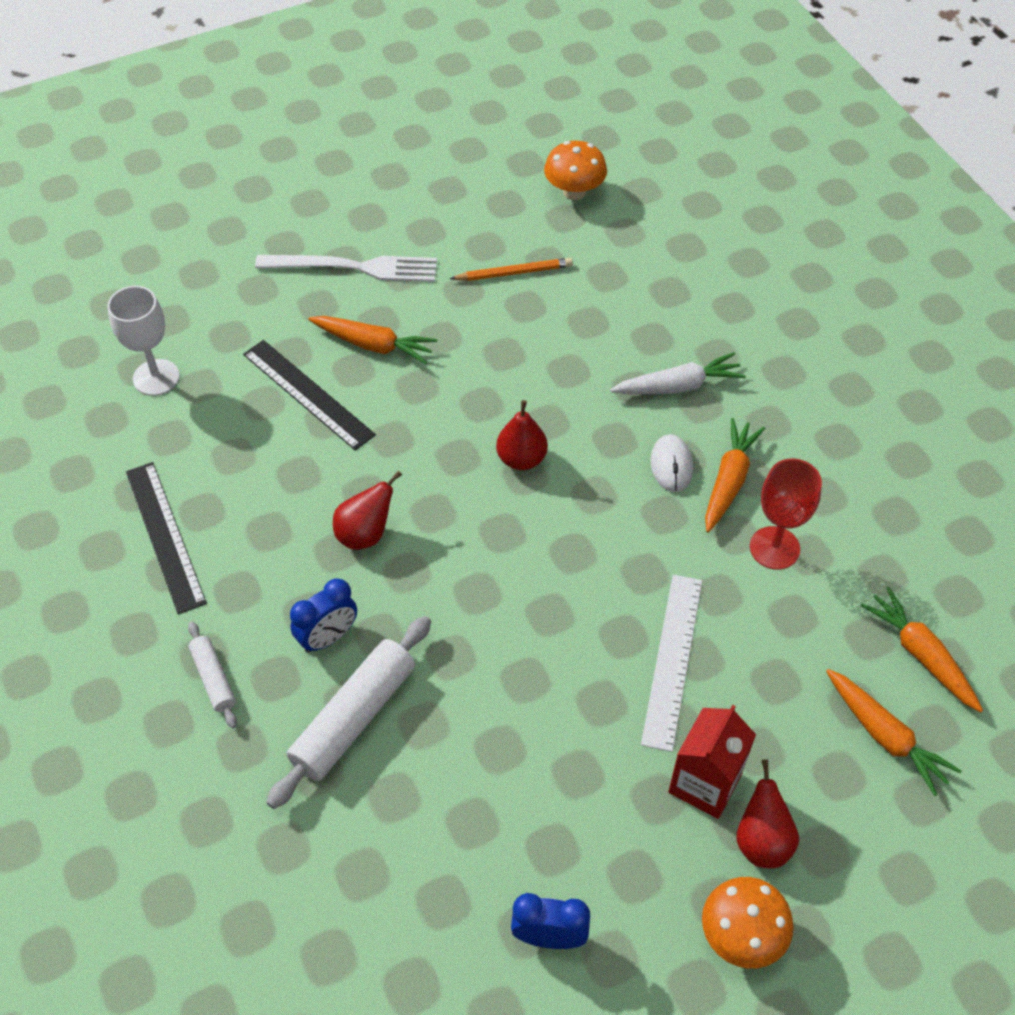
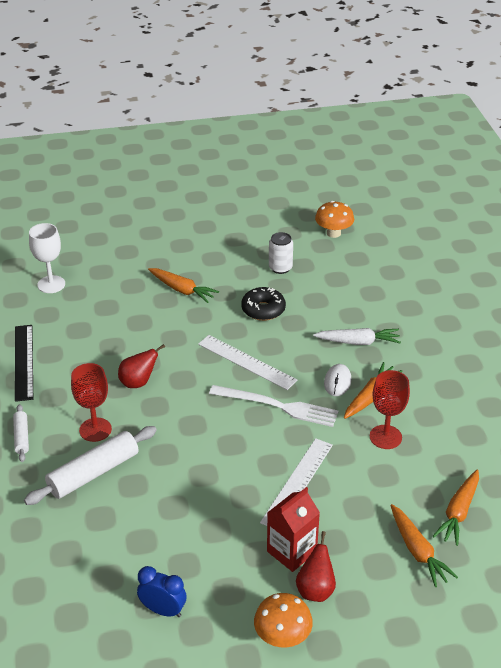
camera: 15 degrees right, 15 degrees down
black ruler [243,340,376,451] -> none
white fork [255,255,437,282] -> white fork moved to [209,385,339,427]
blue clock [290,578,357,653] -> red goblet [71,363,112,442]
orange pencil [450,258,573,281] -> white can [269,232,293,274]
red pear [496,400,548,470] -> white ruler [198,335,297,390]
orange carrot [861,586,983,712] -> orange carrot turned 135 degrees counterclockwise [433,470,479,546]
none -> black donut [241,287,286,321]

